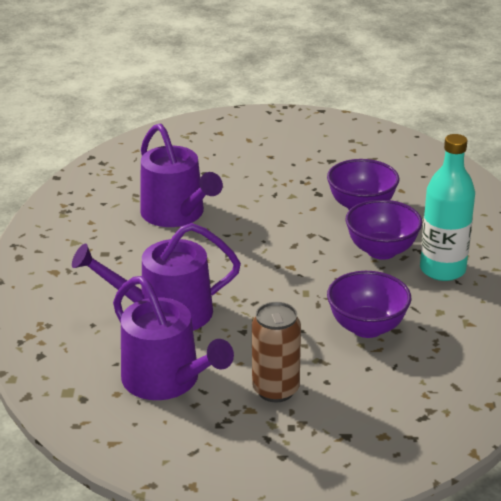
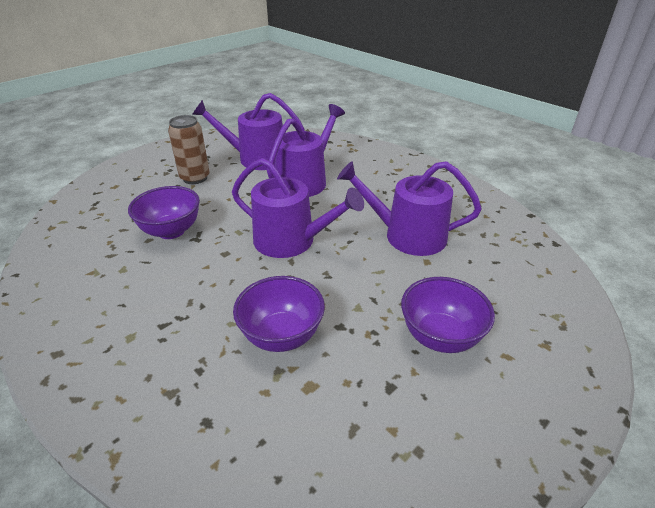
camera: 135 degrees right, 5 degrees up
purple bowl [345,200,422,260] -> purple bowl moved to [401,277,495,353]
turquoise bottle [420,134,475,281] -> none
none -> purple watering can [232,158,364,258]

